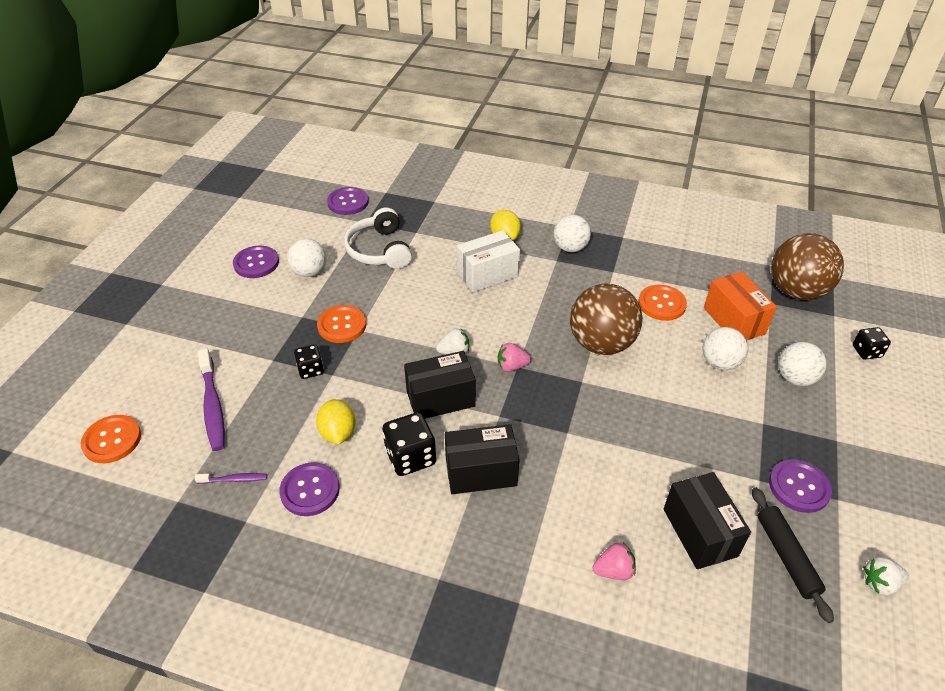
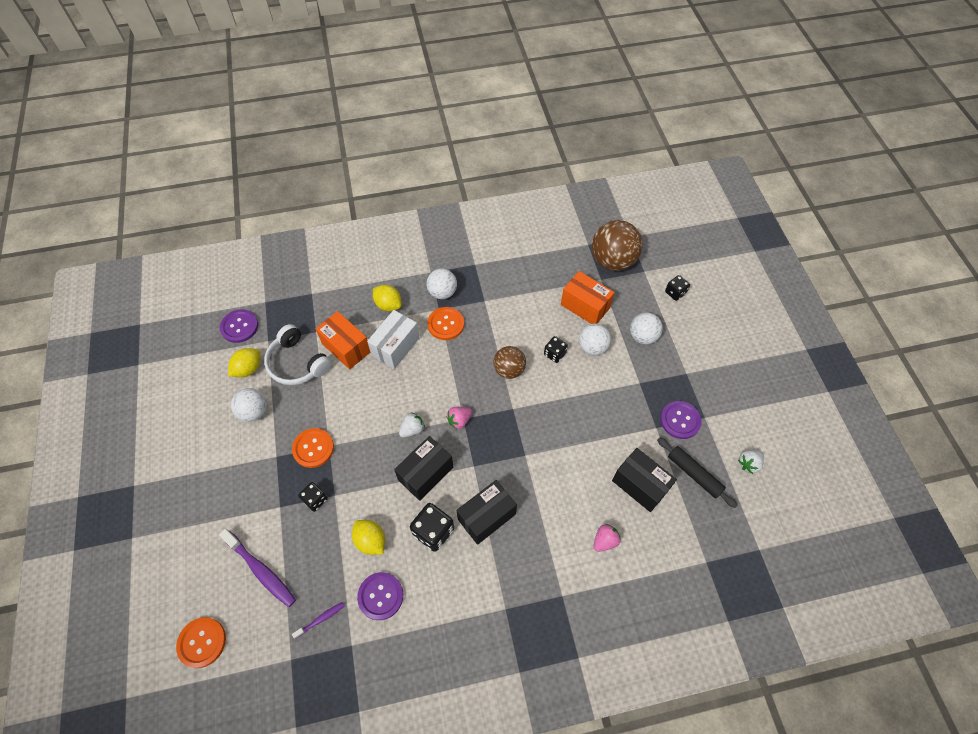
camera: 30 degrees left, 15 degrees up
purple button [233,246,279,278] -> none
brown ball [570,284,642,355] -> brown ball [493,346,526,379], size x0.60
orange button [638,285,687,321] -> orange button moved to [427,307,464,340]
none -> yellow lemon [228,348,260,377]
none -> orange box [316,311,370,369]
none -> black dice [544,336,568,363]

